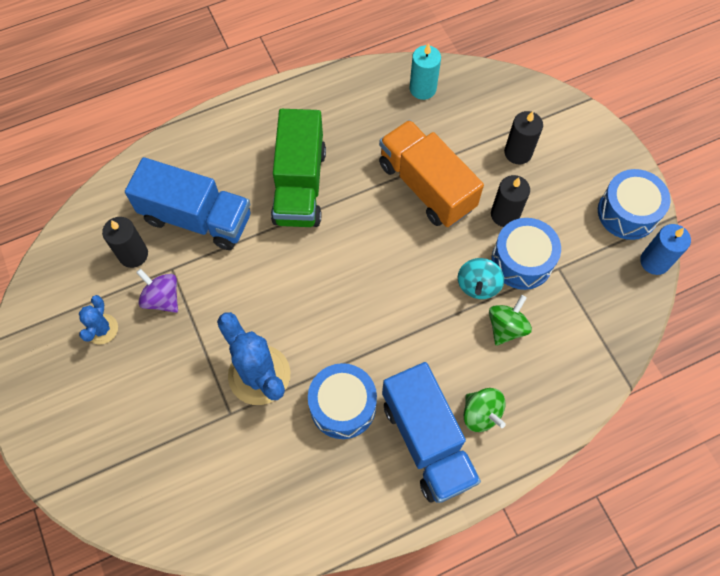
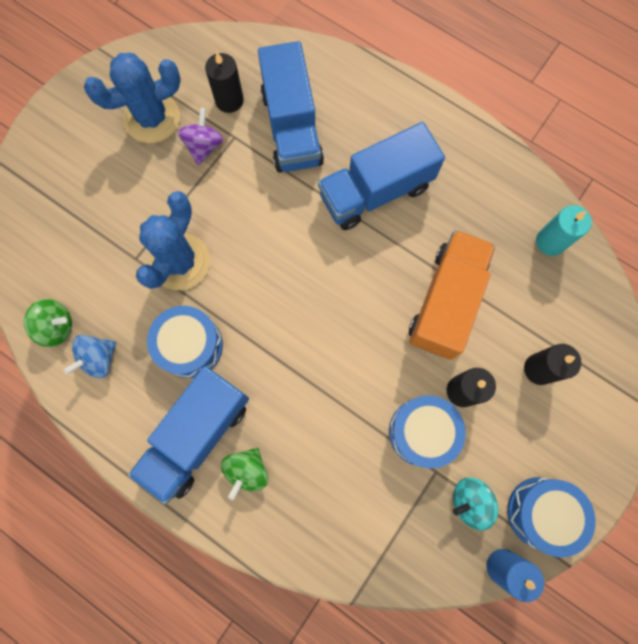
camera: 60 degrees right, 10 degrees up
blue cactus [79,295,118,344] -> blue cactus [84,53,181,143], size x1.87
green truck [271,109,326,227] -> blue truck [318,122,445,230]
turquoise spinning top [458,258,504,299] -> turquoise spinning top moved to [453,478,498,530]
green spinning top [489,295,532,346] -> green spinning top moved to [24,299,72,347]
none -> blue spinning top [63,335,116,378]

